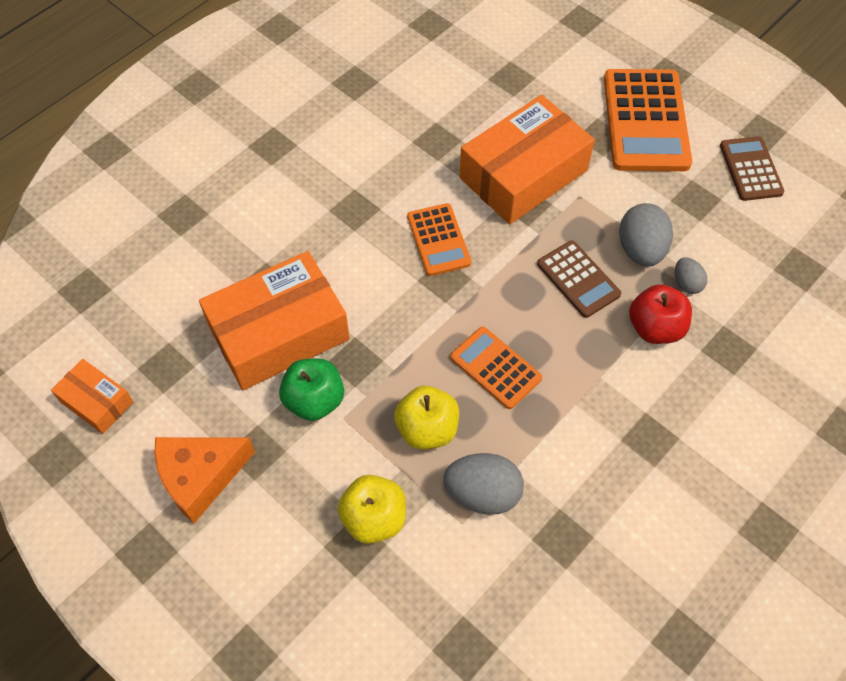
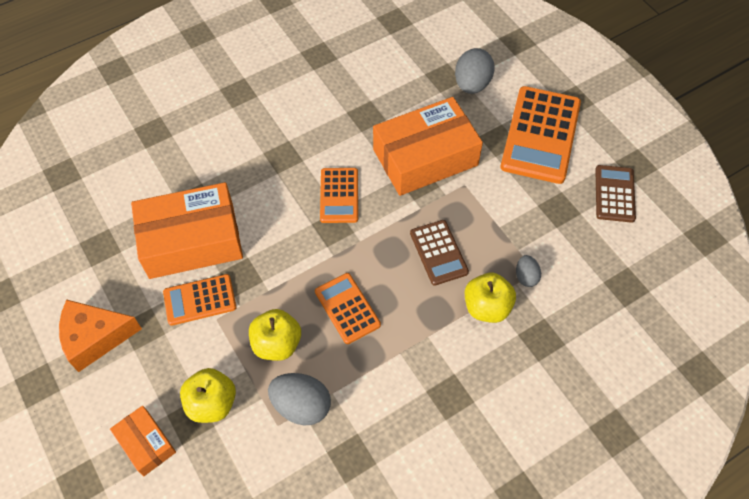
camera: 15 degrees right, 0 degrees up
orange box [51,359,133,434] -> orange box moved to [110,406,176,476]
green apple [279,358,344,421] -> orange calculator [163,274,236,326]
grey egg [619,203,673,267] -> grey egg moved to [455,48,495,94]
red apple [629,284,692,344] -> yellow apple [465,273,516,323]

